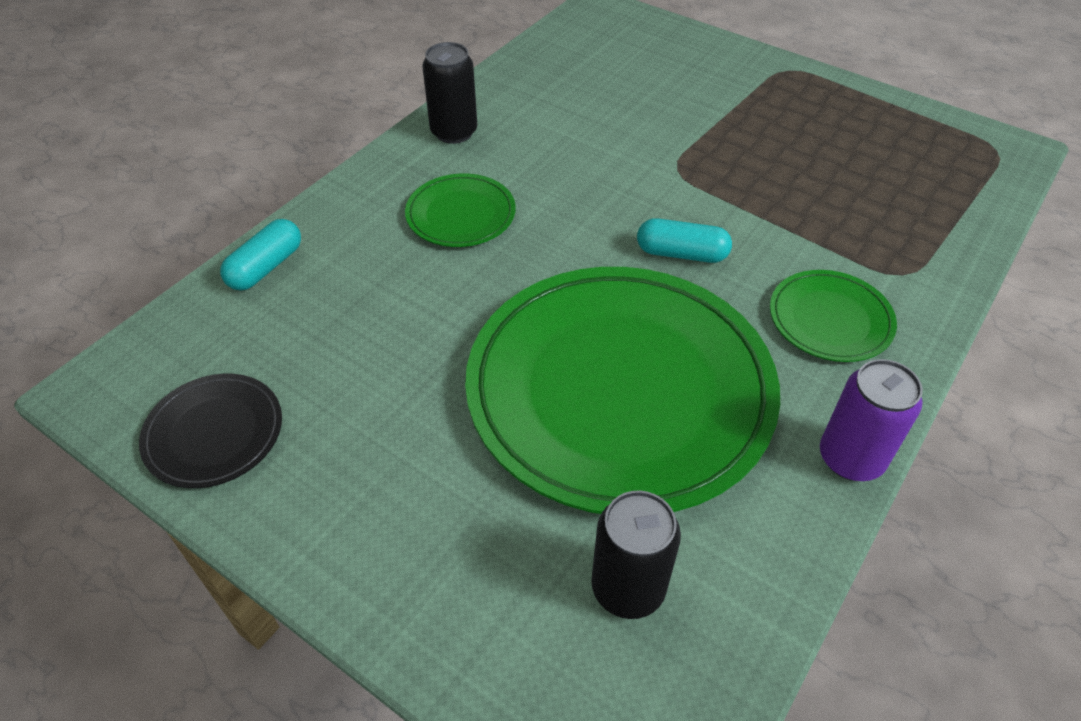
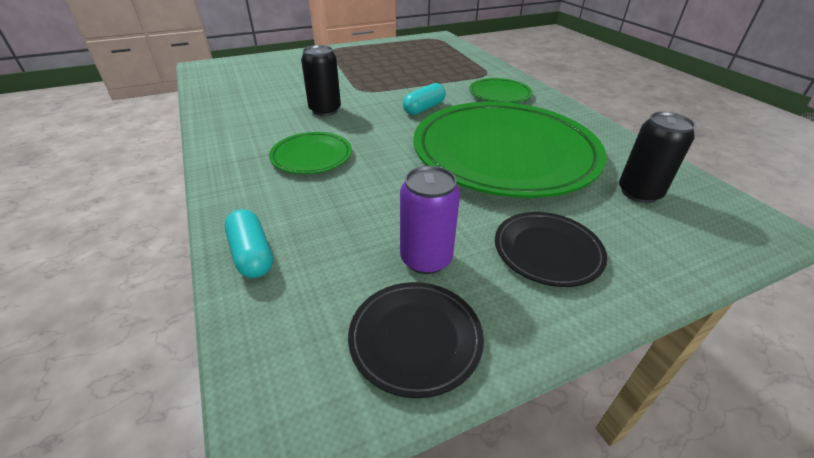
camera: 60 degrees left, 10 degrees down
black can [422,42,477,144] -> black can moved to [301,45,341,116]
purple can [820,359,923,481] -> purple can moved to [400,166,460,274]
none -> black plate [495,212,607,287]

